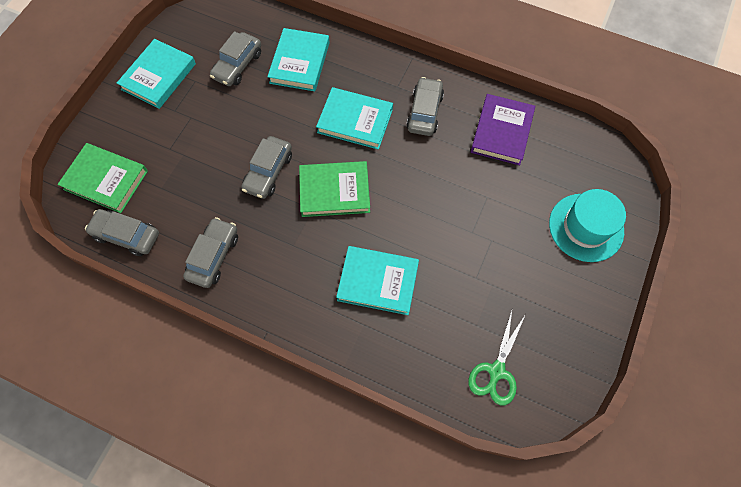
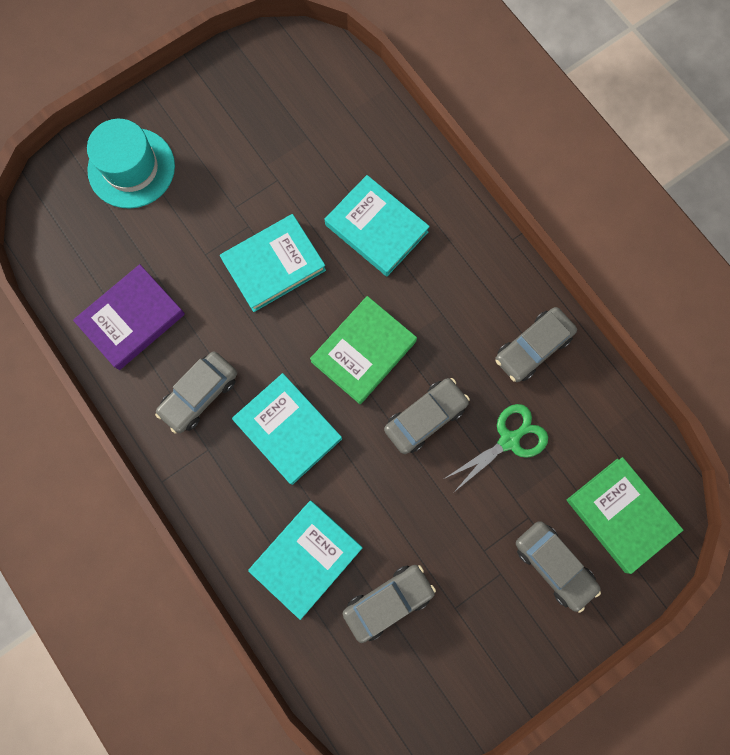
camera: 150 degrees left, 10 degrees up
grey car [85,209,159,256] -> grey car moved to [516,521,601,613]
turquoise book [117,39,196,109] -> turquoise book moved to [220,214,326,312]
green book [299,161,370,217] -> green book turned 75 degrees counterclockwise [310,296,417,404]
green scissors [468,310,526,406] -> green scissors moved to [444,404,548,493]

